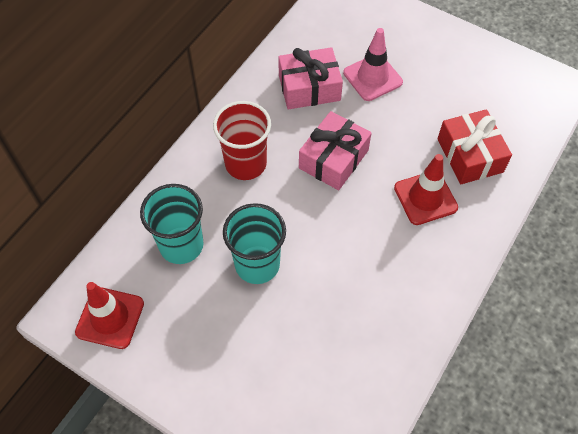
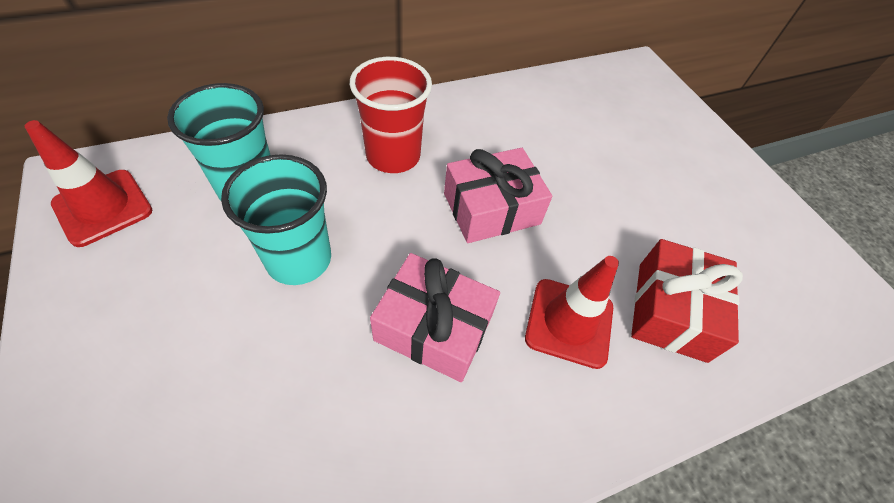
camera: 30 degrees right, 5 degrees down
pink gift [278,47,343,109] -> pink gift moved to [370,253,500,382]
pink traffic cone [343,28,403,101] -> none

